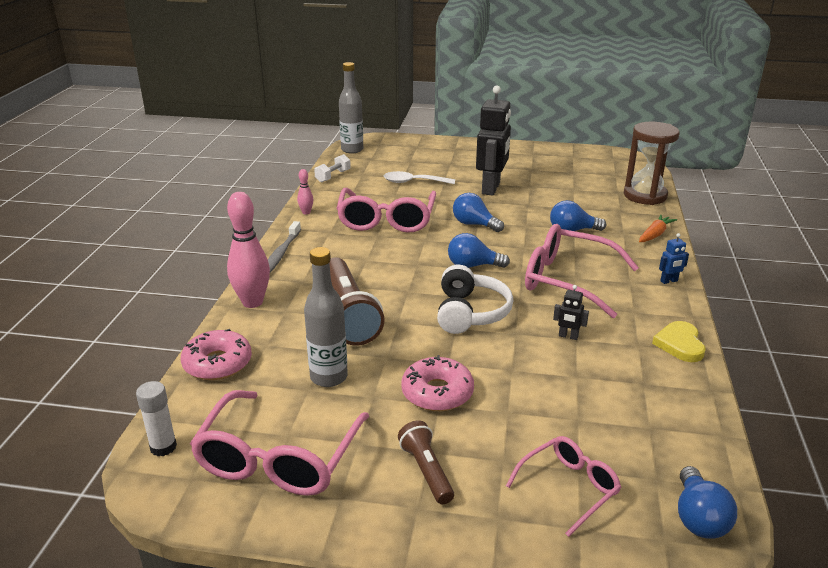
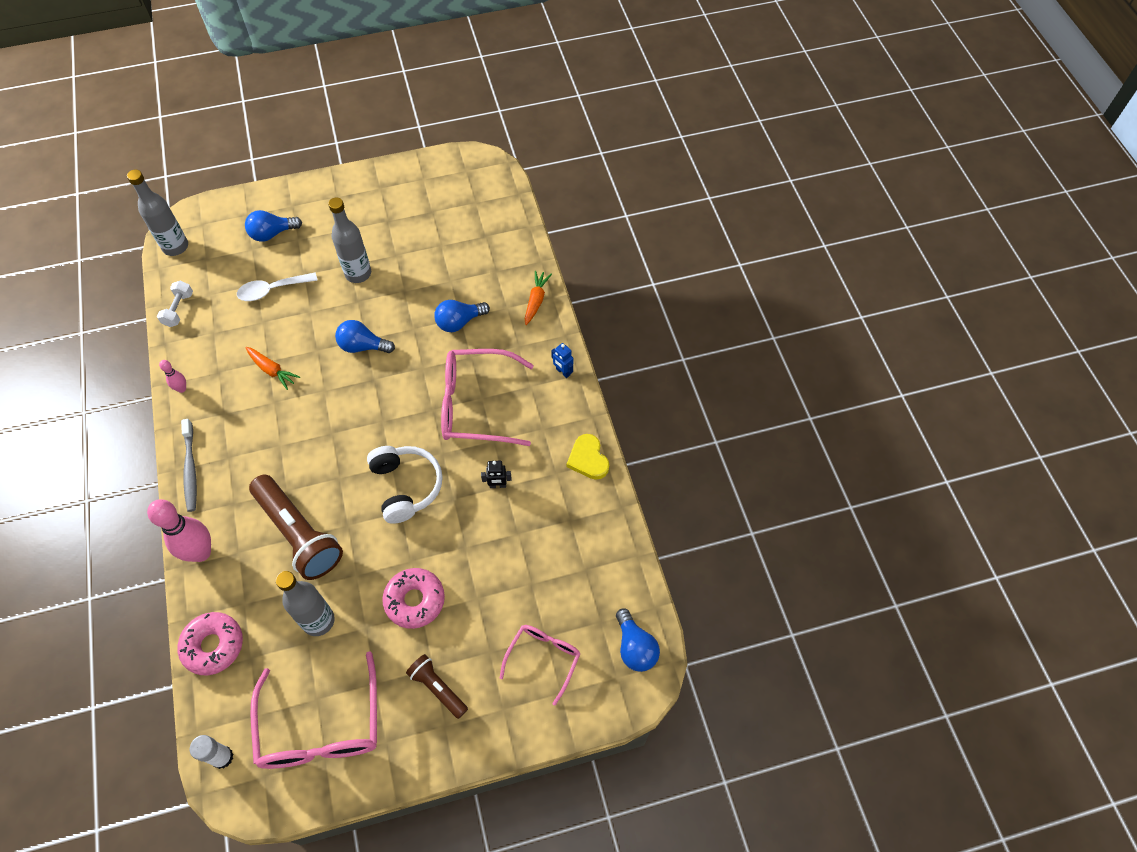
camera: 25 degrees left, 30 degrees up
pink glasses [336,188,437,233] -> orange carrot [245,347,300,390]
blue light bulb [448,233,510,268] -> blue light bulb moved to [245,210,302,242]
black robot [476,86,511,196] -> grey bottle [328,198,371,283]
brown hourglass [624,122,680,205] -> none
blue robot [659,233,689,284] -> blue robot turned 90 degrees clockwise [551,343,573,378]

